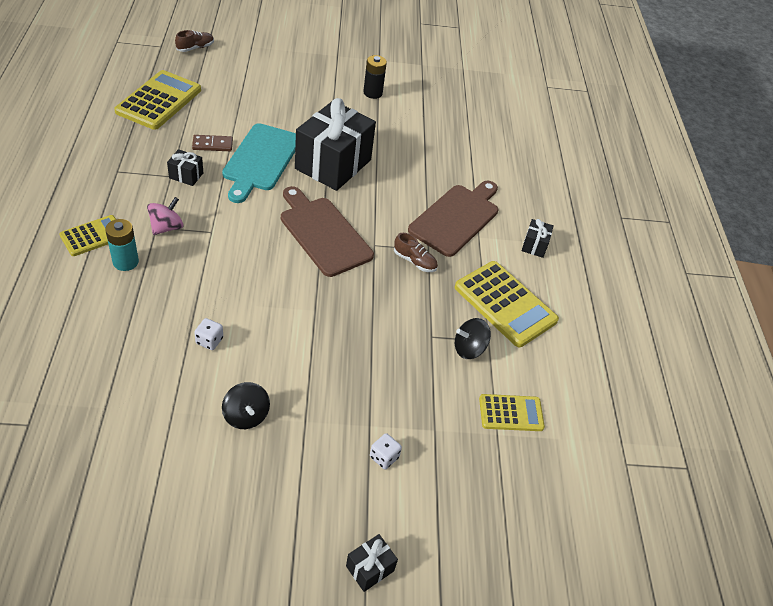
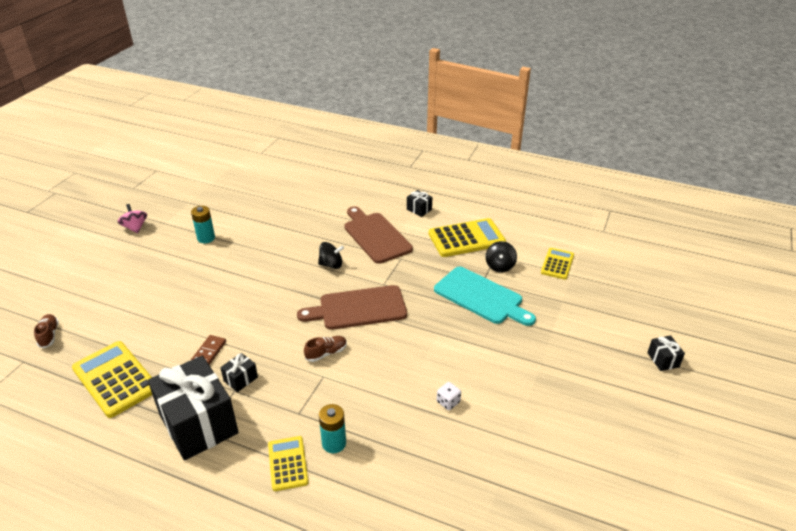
camera: 60 degrees left, 10 degrees down
pink spinning top [147,197,184,235] -> pink spinning top moved to [118,204,147,233]
turquoise cutting board [222,123,296,203] -> turquoise cutting board moved to [434,267,536,326]
black spinning top [222,382,270,429] -> black spinning top moved to [318,242,344,269]
black gift [295,98,376,191] -> black gift moved to [148,356,239,461]
black battery [363,55,387,99] -> turquoise battery [191,206,215,243]
white dice [370,433,402,469] -> none
brown shoe [394,233,438,272] -> brown shoe moved to [304,336,347,362]

